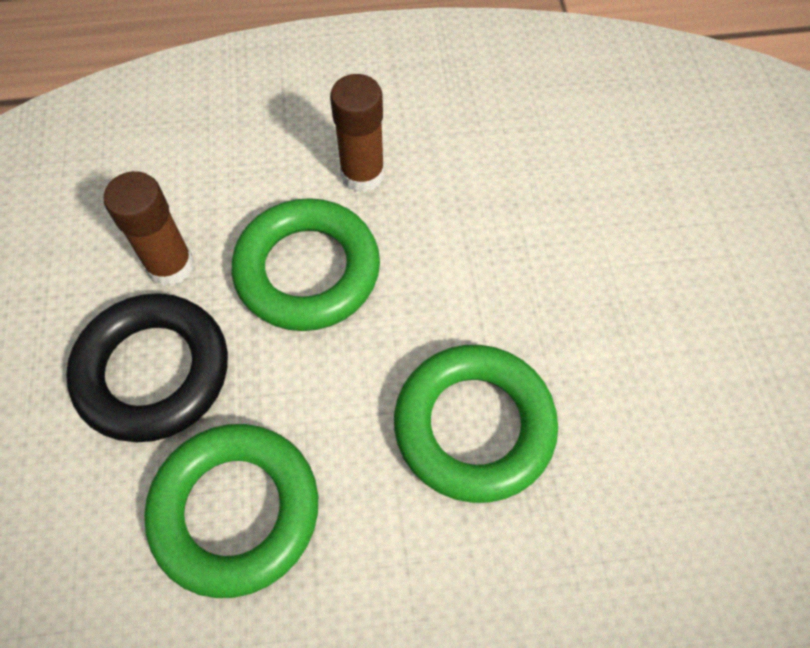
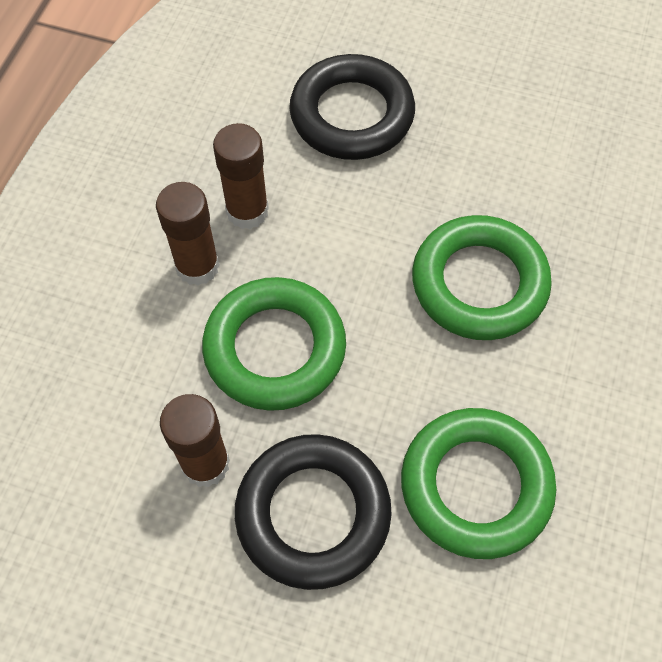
camera: 65 degrees left, 0 degrees up
none -> brown glue stick [213,123,269,229]
none -> black ring [289,54,415,160]

